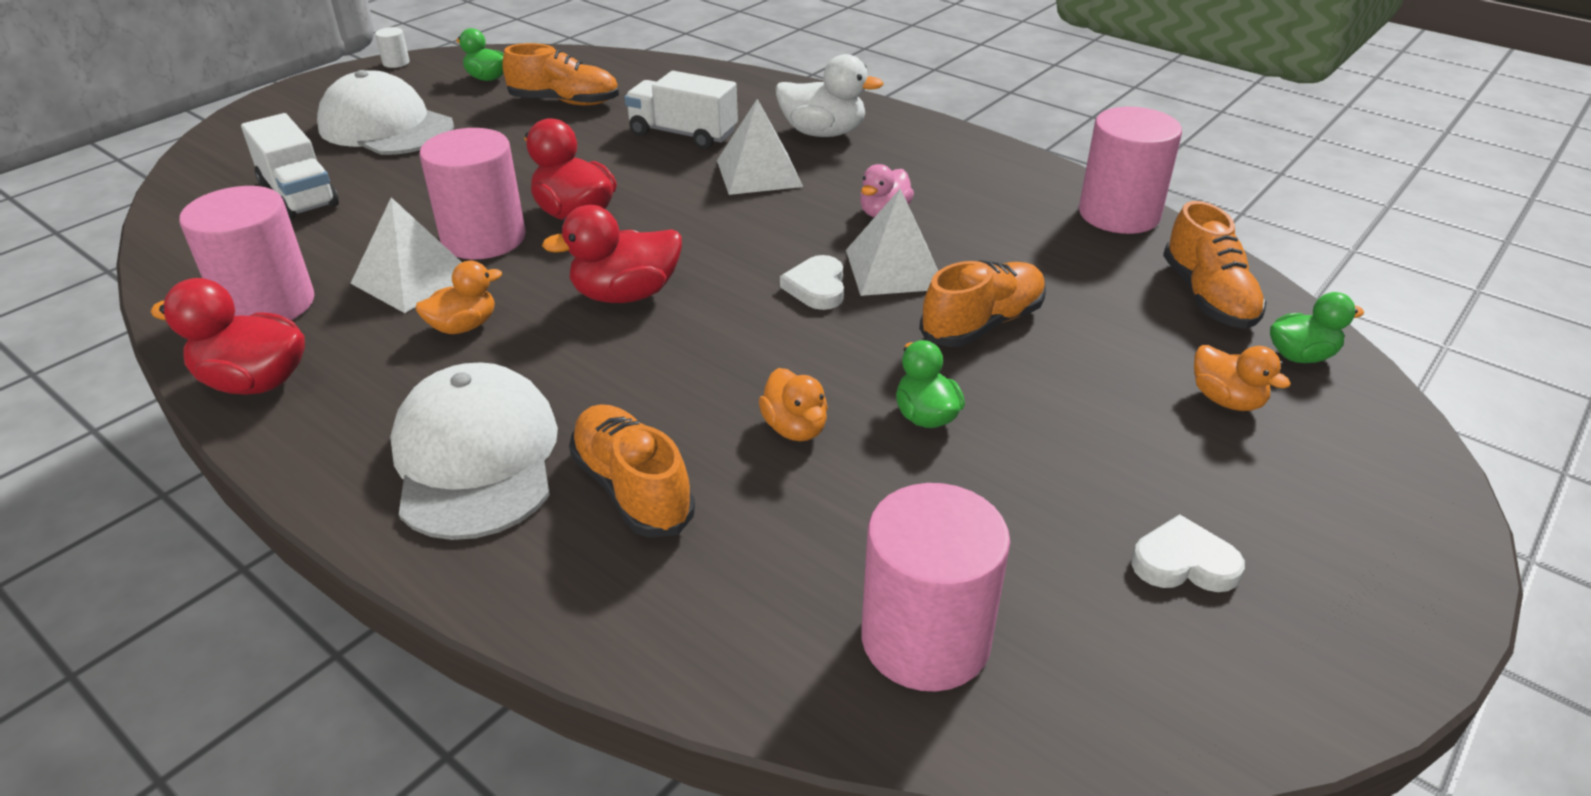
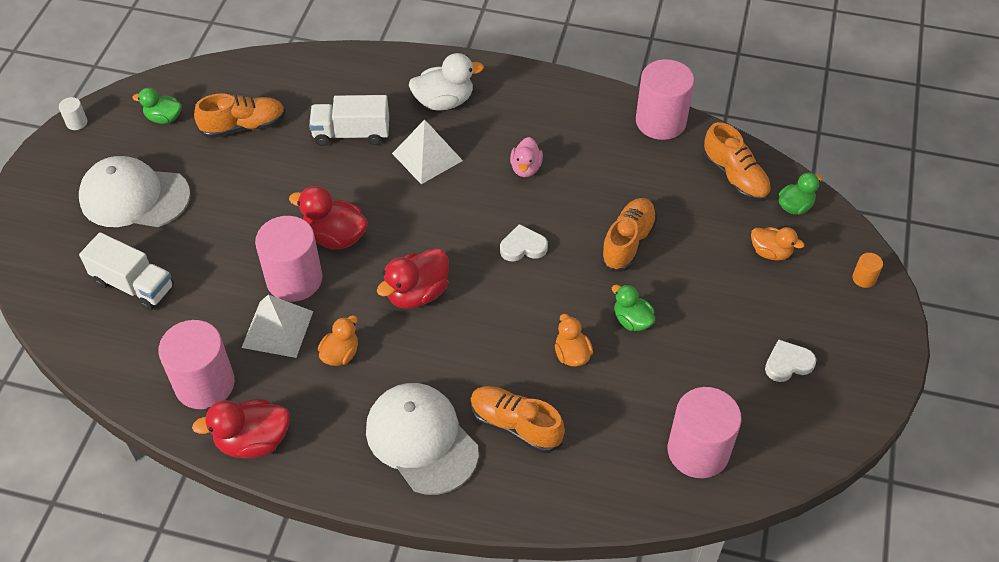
camera: 25 degrees left, 15 degrees up
orange duck [759,368,828,441] -> orange duck turned 150 degrees counterclockwise [555,314,593,367]
white heart [780,255,844,310] -> white heart turned 105 degrees clockwise [500,224,548,261]
white pyramid [846,188,938,296] -> none
none -> orange cylinder [852,253,883,288]

